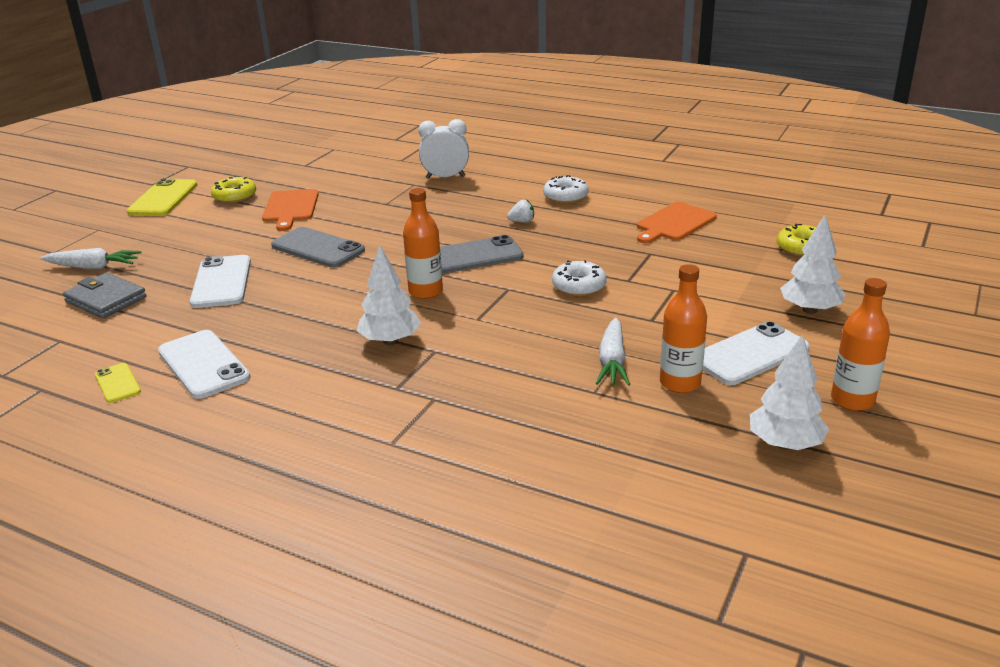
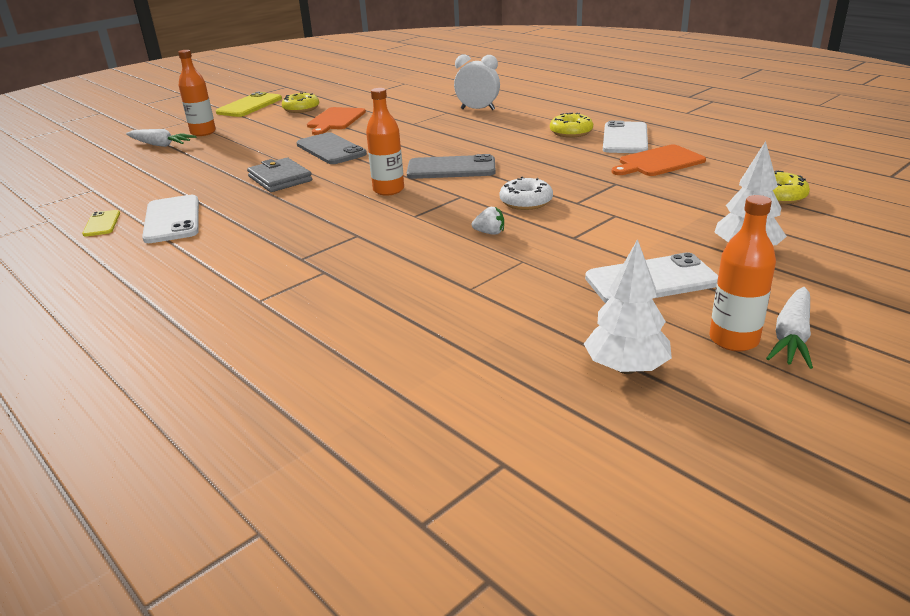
camera: 20 degrees right, 0 degrees up
grey wallet [63,273,146,318] -> grey wallet moved to [247,158,312,192]
white phone [190,255,251,308] -> white phone moved to [603,120,648,153]
white tree [357,245,421,345] -> none
white strawberry [507,199,534,223] -> white strawberry moved to [472,207,504,235]
white donut [543,175,589,204] -> yellow donut [550,113,593,138]
white carrot [596,318,630,386] -> white carrot moved to [766,287,813,369]
orange bottle [660,264,707,393] -> orange bottle moved to [178,50,216,136]

